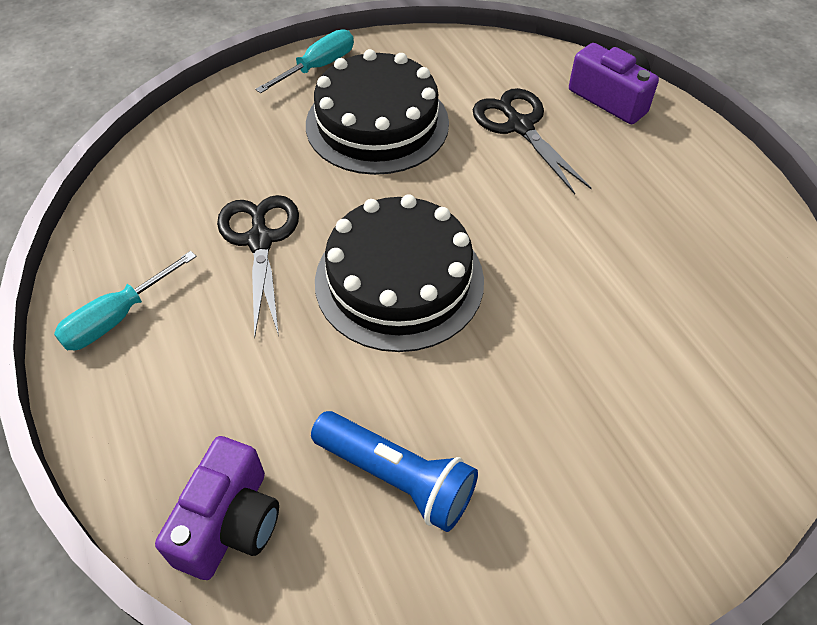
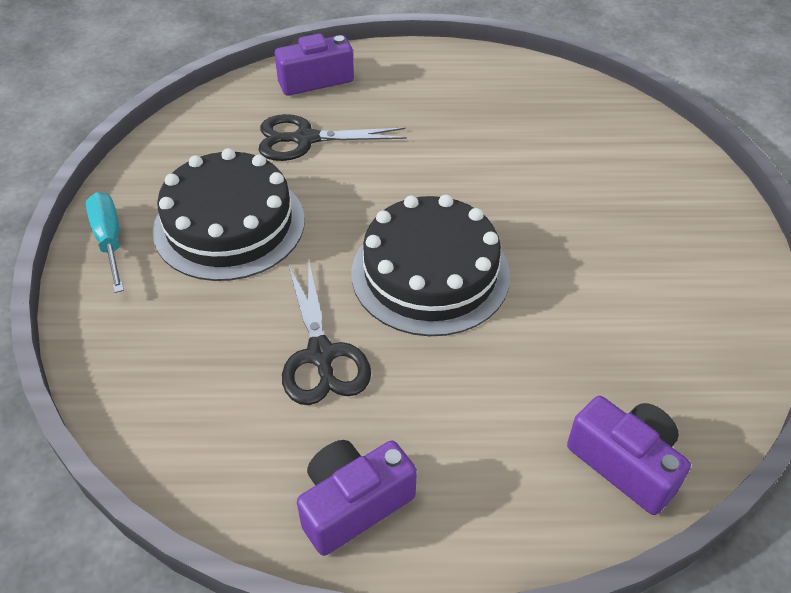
camera: 65 degrees left, 5 degrees down
turquoise screwdriver [54,251,197,350] -> purple camera [297,440,417,556]
black scissors [217,195,299,338] -> black scissors turned 120 degrees counterclockwise [282,259,371,405]
blue flashlight [311,411,478,532] -> none

